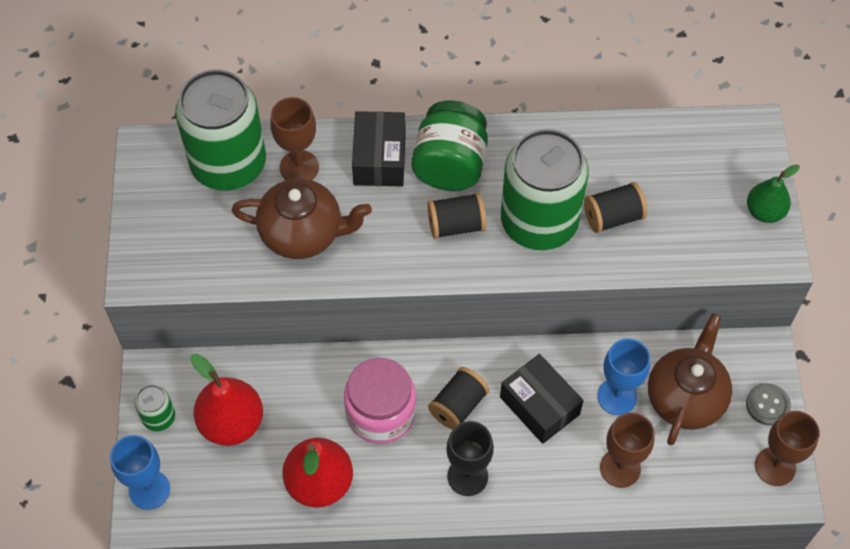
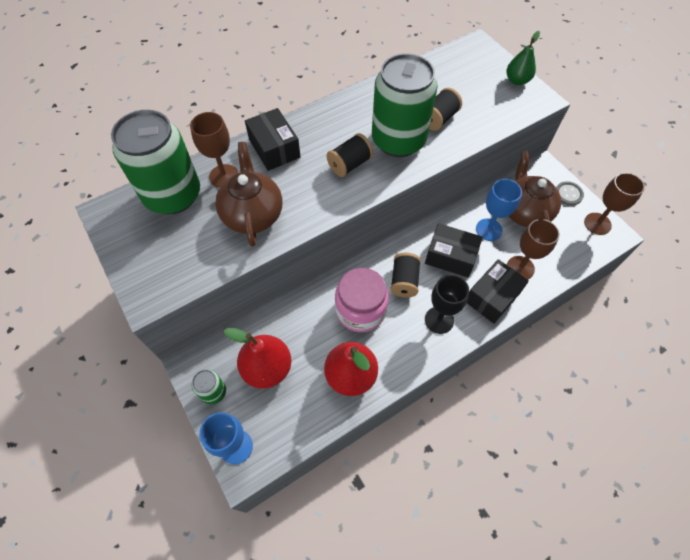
camera: 30 degrees left, 0 degrees up
brown teapot [232,179,372,259] -> brown teapot turned 75 degrees counterclockwise [215,142,282,247]
green jar [411,101,488,191] -> none
none -> black box [467,259,529,324]

